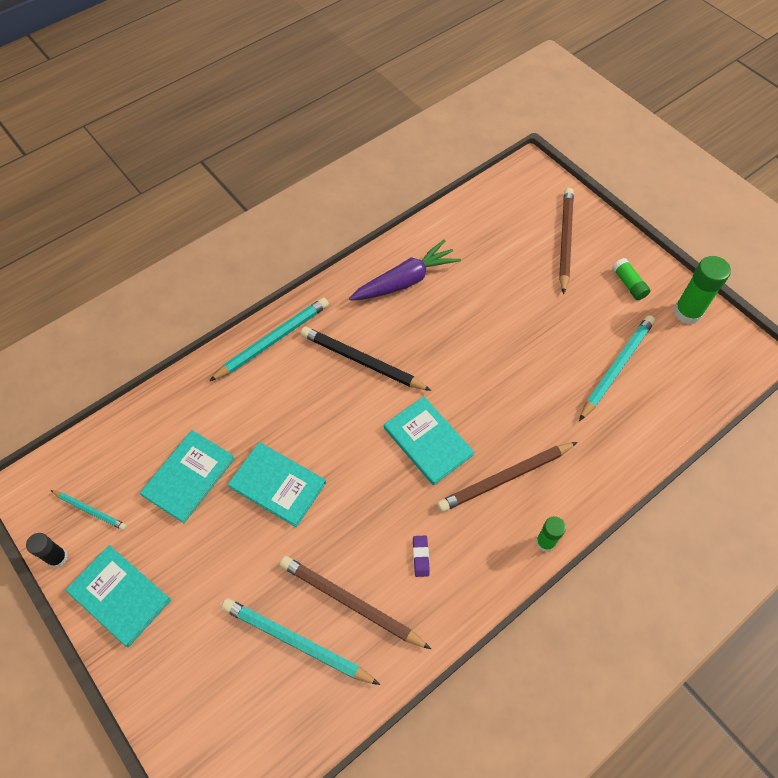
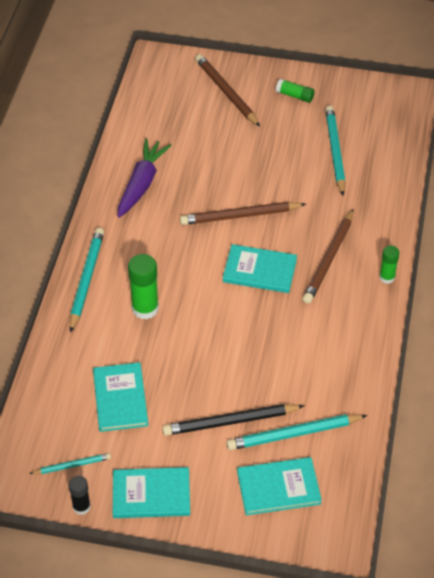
camera: 40 degrees left, 10 degrees down
turquoise book [228,442,326,527] -> turquoise book moved to [237,457,322,515]
brown pencil [280,556,431,649] -> brown pencil moved to [180,202,306,225]
black pencil [301,327,432,391] -> black pencil moved to [162,404,304,436]
purple eraser [413,535,430,577] -> none
green glue stick [674,256,731,324] -> green glue stick moved to [128,254,159,319]

